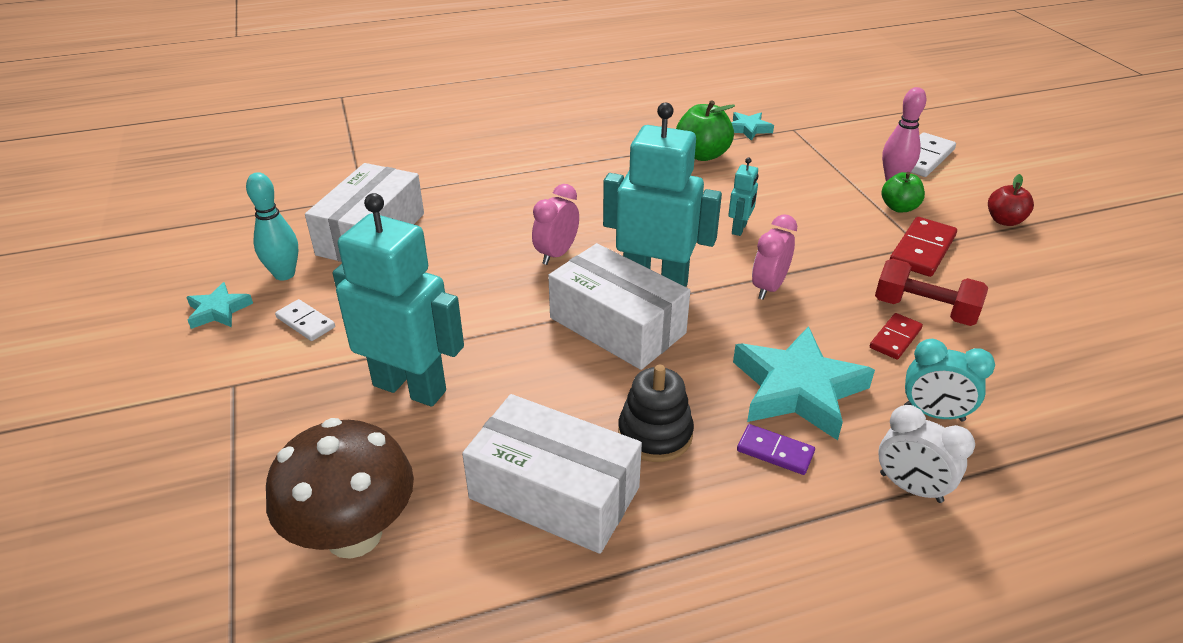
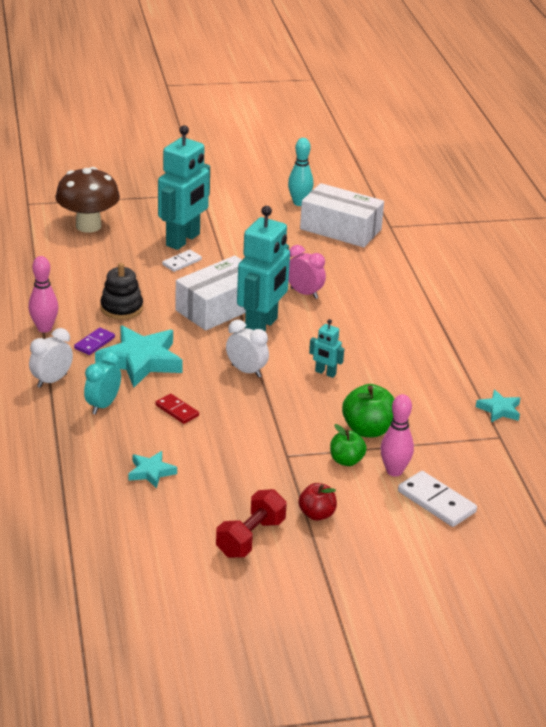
camera: 95 degrees right, 5 degrees down
turquoise star [187,282,253,329] -> turquoise star moved to [129,451,177,489]
white domino [275,299,335,341] -> white domino moved to [162,250,202,272]
white box [462,394,642,554] -> none
green apple [676,100,735,161] -> green apple moved to [342,384,394,437]
pink clock [752,214,797,300] -> white clock [226,320,269,378]
red dumbbell [875,259,988,326] -> red dumbbell moved to [216,489,287,558]
red domino [889,217,957,277] -> none
none -> pink bowling pin [29,256,58,333]

